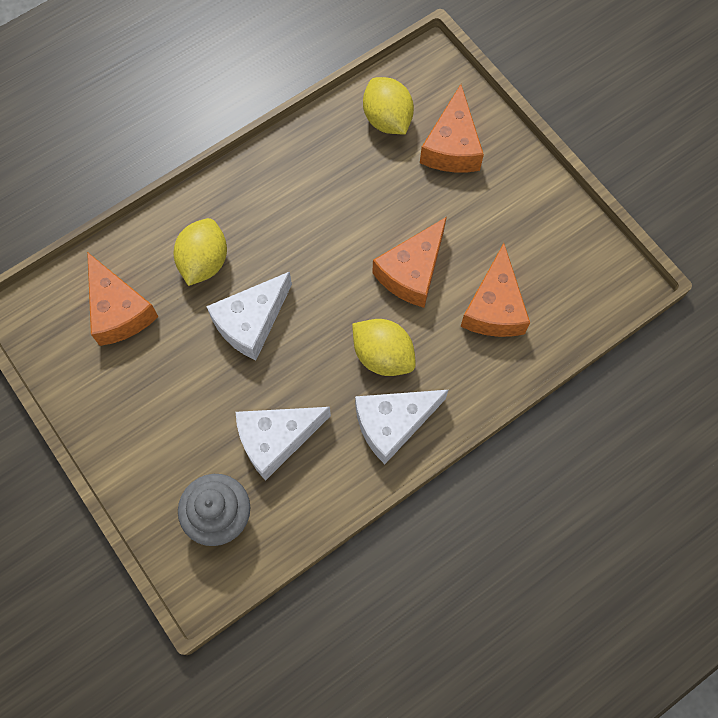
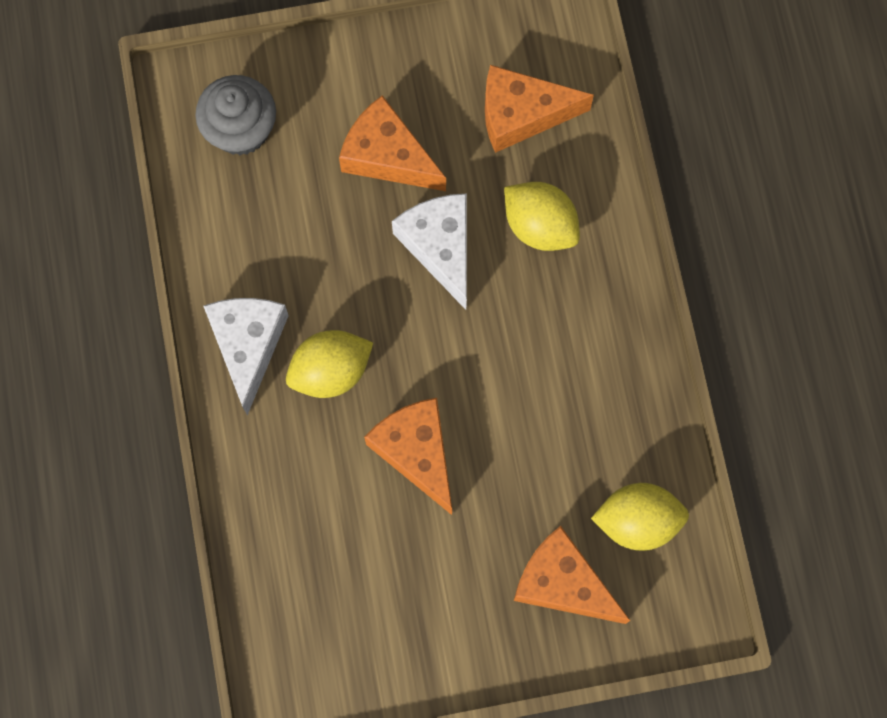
camera: 115 degrees right, 5 degrees up
white cheese [236,407,331,481] -> none
orange cheese [460,243,530,337] -> orange cheese moved to [339,95,446,191]

